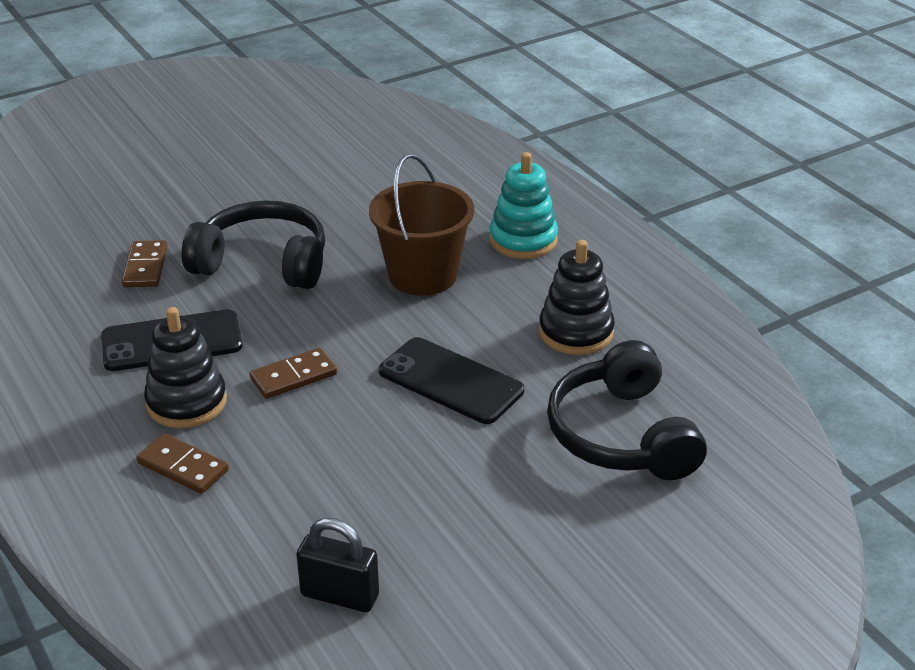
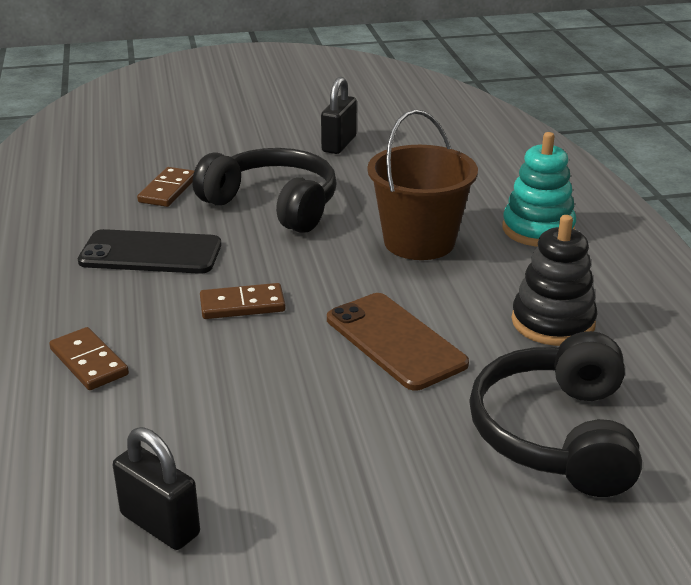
camera: 20 degrees right, 5 degrees down
black stacking toy [144,307,227,428] -> none
black phone [379,337,524,424] -> brown phone [327,293,469,391]
none -> black padlock [321,77,357,154]

